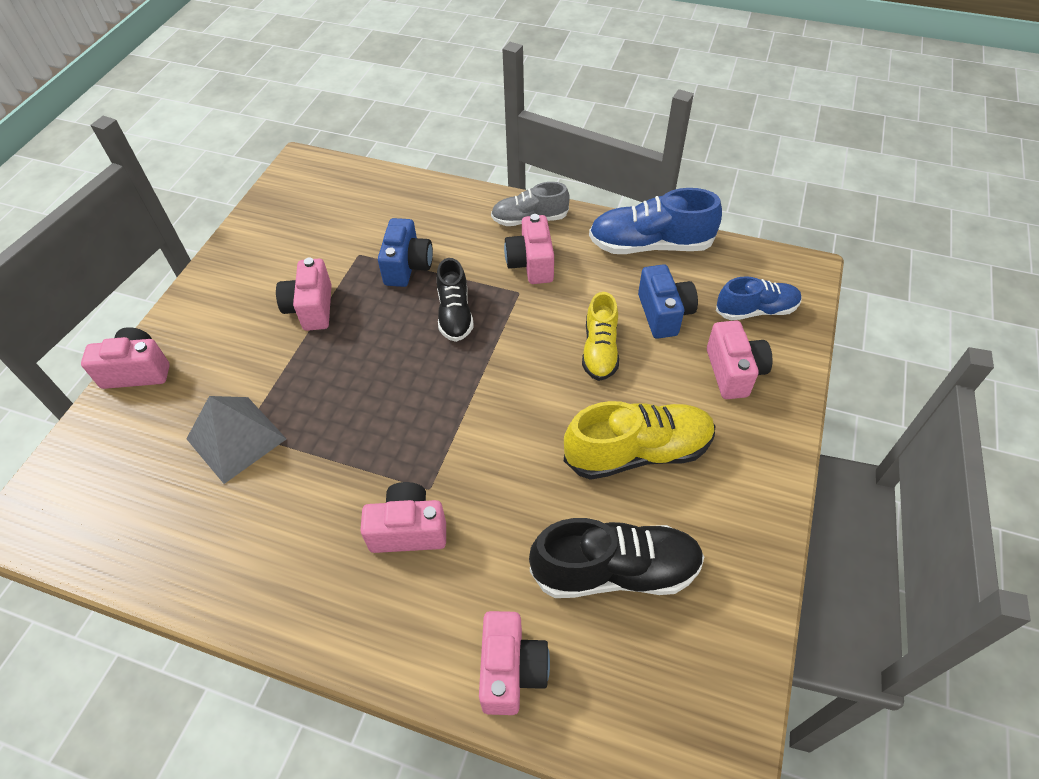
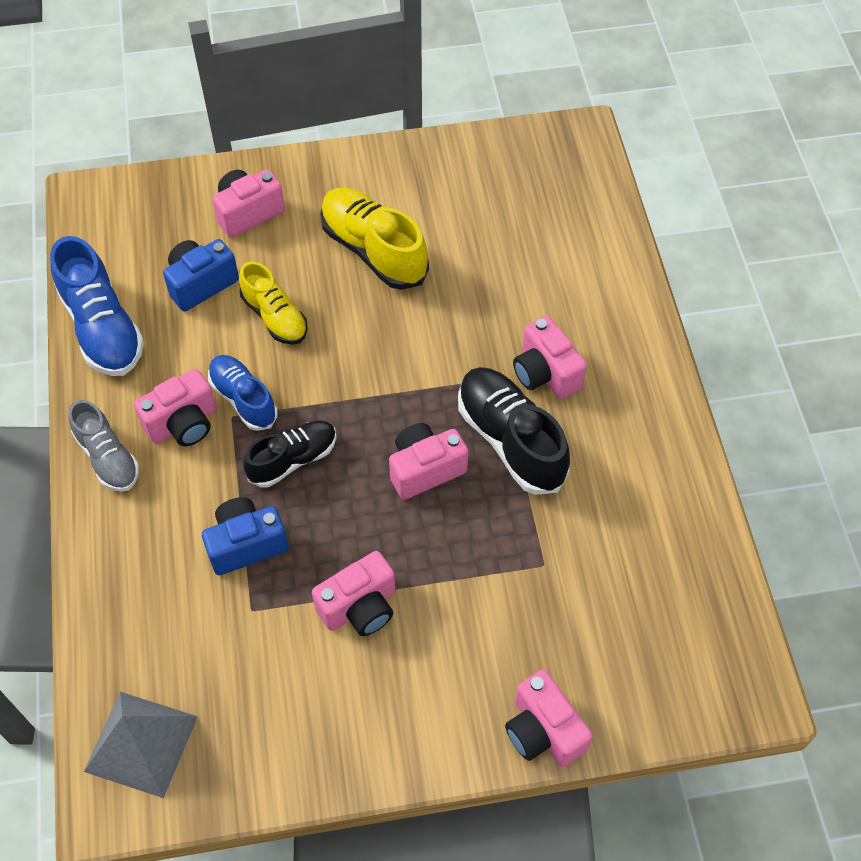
camera: 120 degrees left, 5 degrees up
grey pyramid [186,396,286,484] -> grey pyramid moved to [84,692,198,798]
pink camera [479,611,550,715] -> pink camera moved to [389,423,468,500]
black shoe [529,518,704,598] -> black shoe moved to [458,367,570,495]
yellow shoe [582,292,619,381] -> yellow shoe turned 75 degrees clockwise [239,262,308,345]
blue shoe [716,276,802,320] -> blue shoe moved to [208,355,278,431]

